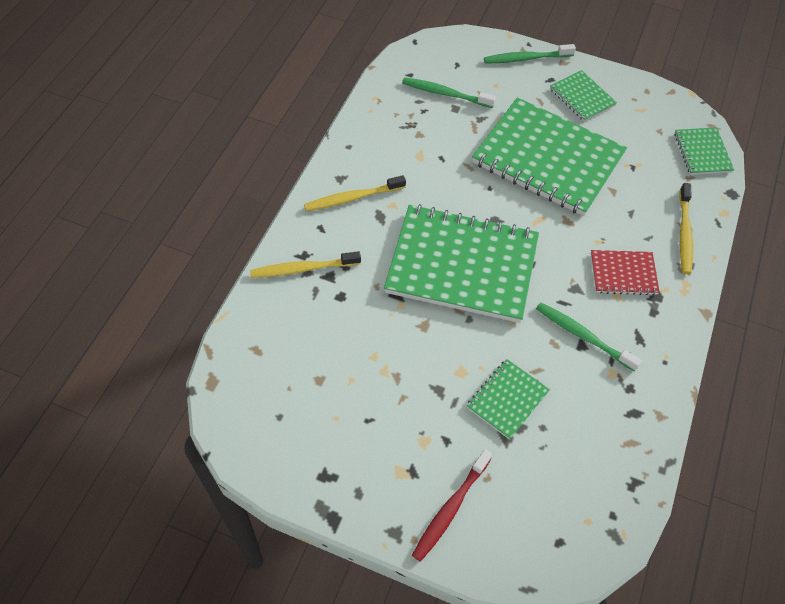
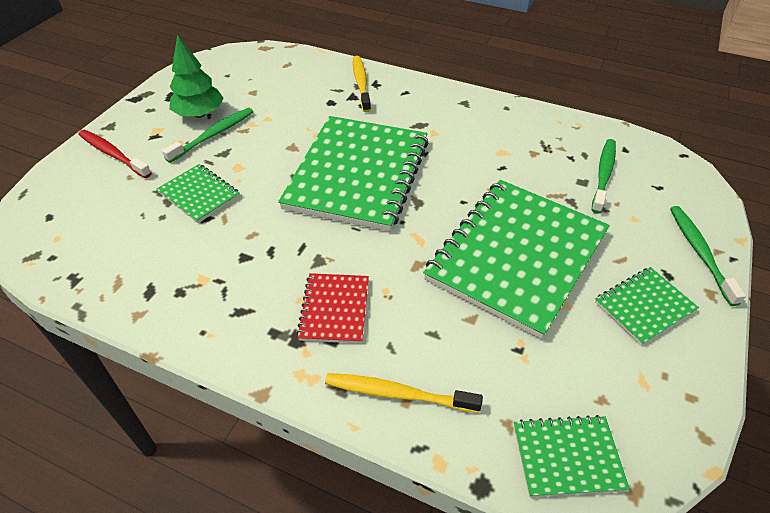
camera: 95 degrees right, 10 degrees down
yellow toothbrush [304,175,406,211] -> none
green toothbrush [536,302,642,371] -> green toothbrush moved to [162,108,253,163]
none -> green tree [169,35,224,118]

